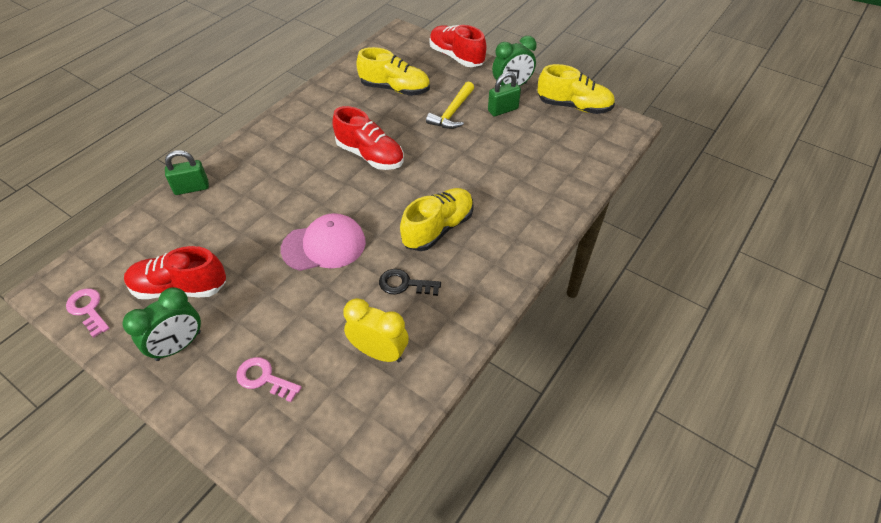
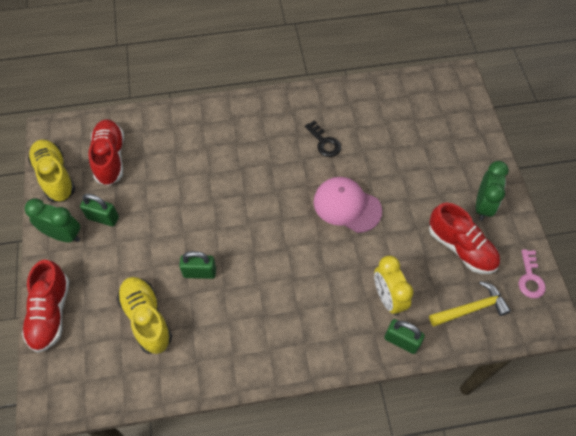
camera: 135 degrees left, 10 degrees up
green clock [122,287,201,361] -> green clock turned 105 degrees clockwise [476,161,509,221]
pink key [236,357,302,402] -> none
red shoe [332,106,404,170] -> red shoe moved to [88,119,124,186]
yellow clock [343,298,409,362] -> yellow clock moved to [374,256,413,315]
yellow shoe [400,188,474,251] -> none
yellow hammer [426,82,474,129] -> yellow hammer moved to [429,281,511,327]
none -> green padlock [179,251,216,279]

